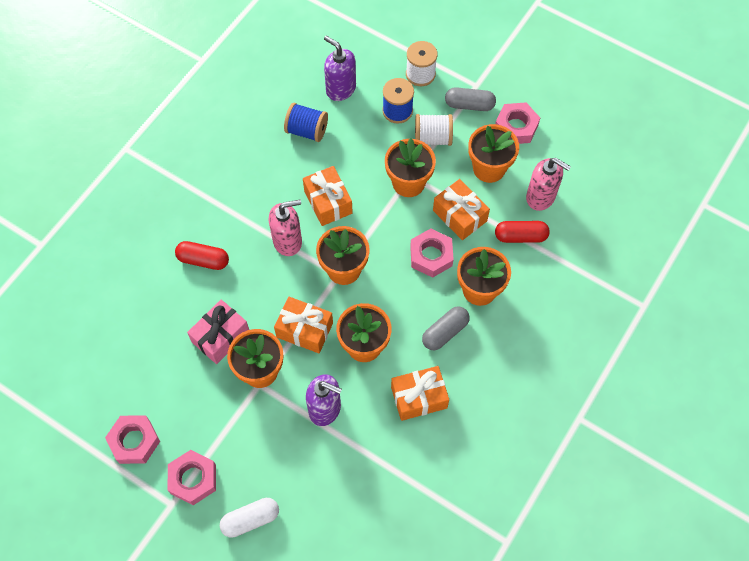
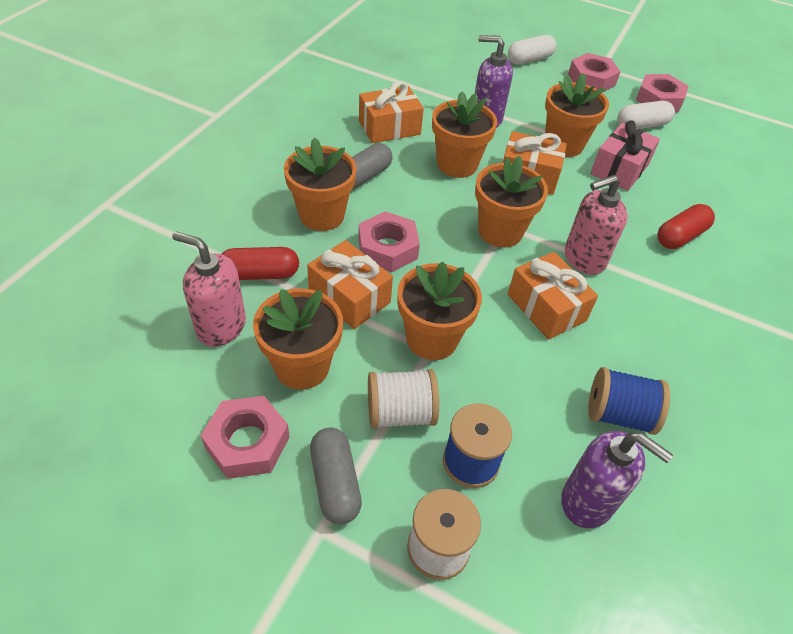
camera: 170 degrees right, 15 degrees down
red capsule [175,241,229,270] -> red capsule turned 45 degrees counterclockwise [657,204,715,249]
grey capsule [445,87,496,111] -> grey capsule turned 75 degrees clockwise [310,427,362,524]
none -> white capsule [617,101,675,129]

